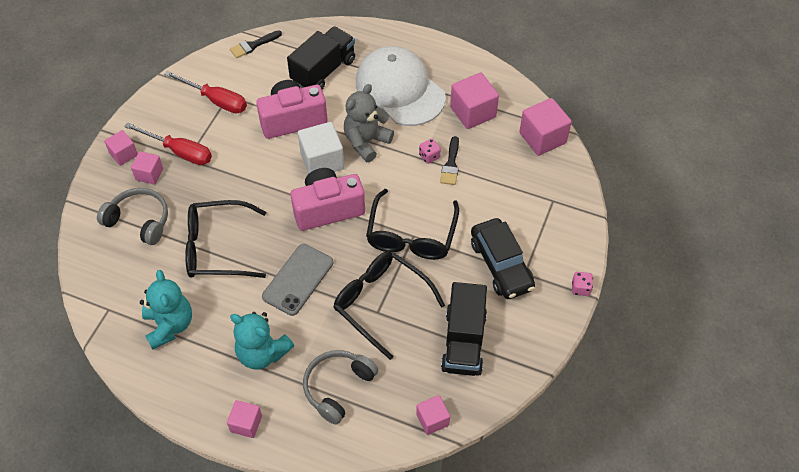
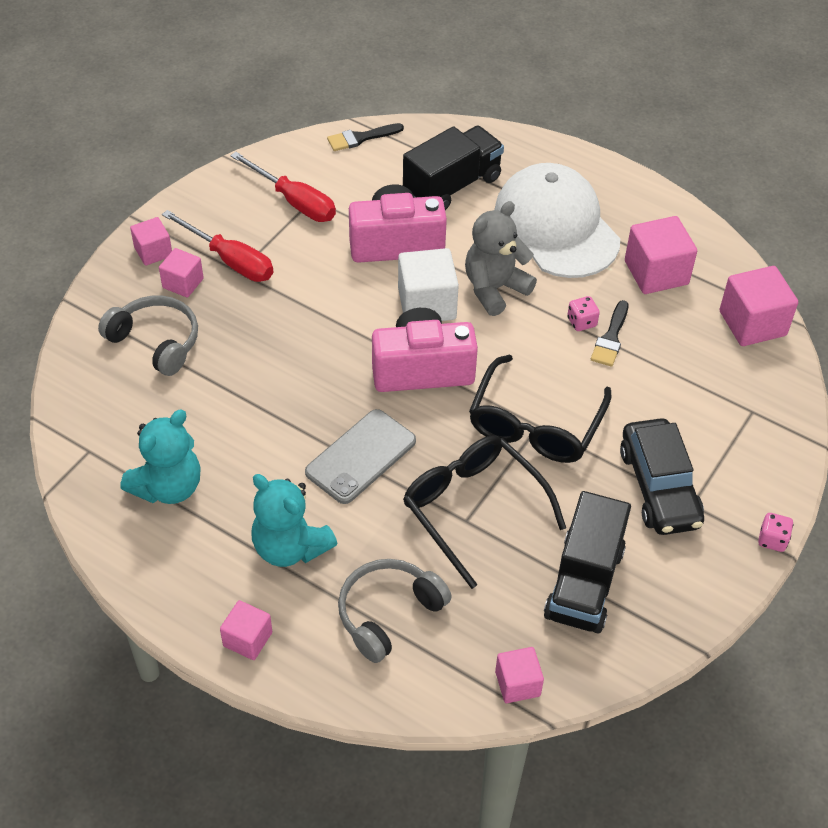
camera: 10 degrees right, 5 degrees down
turquoise teddy bear [140,270,192,350] -> turquoise teddy bear turned 45 degrees clockwise [120,409,201,504]
black glasses [185,200,266,278] -> none

